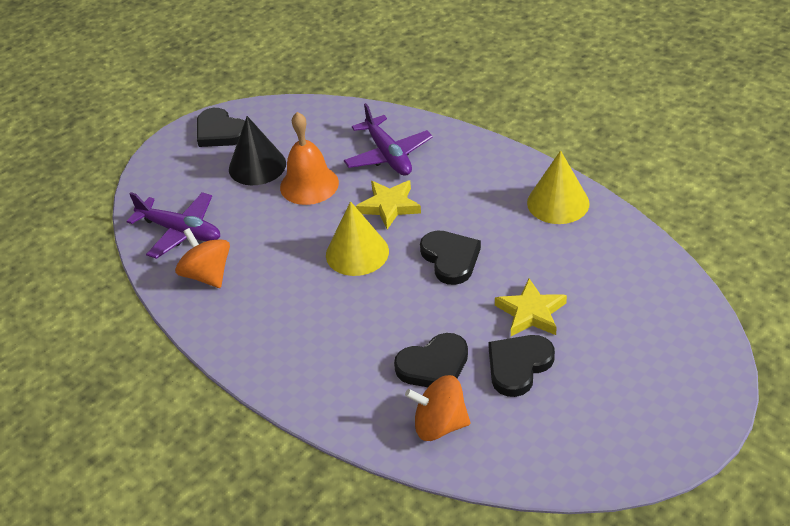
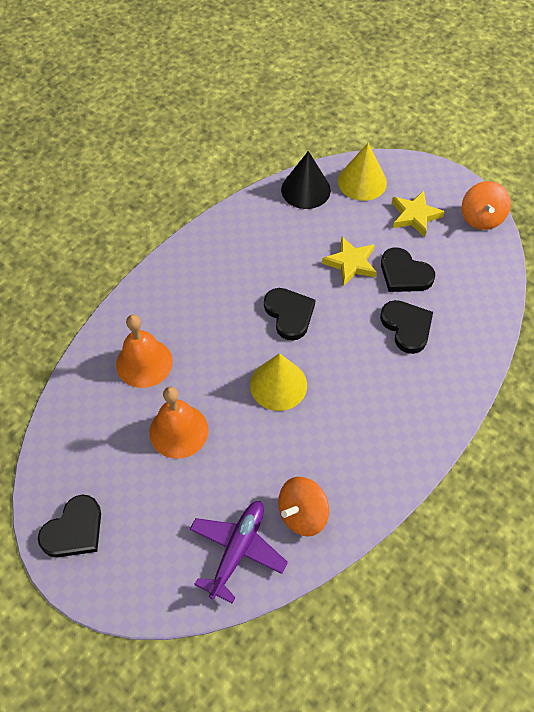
camera: 95 degrees left, 15 degrees up
black cone [229,116,286,185] -> black cone moved to [281,151,331,209]
purple plane [344,103,433,176] -> orange bell [116,315,173,388]
yellow star [356,180,421,229] -> yellow star moved to [392,191,445,237]
orange spinning top [405,375,471,441] -> orange spinning top moved to [462,181,511,230]
black heart [420,230,481,285] -> black heart turned 90 degrees clockwise [264,288,315,341]
yellow cone [527,150,590,224] -> yellow cone moved to [338,143,387,201]

